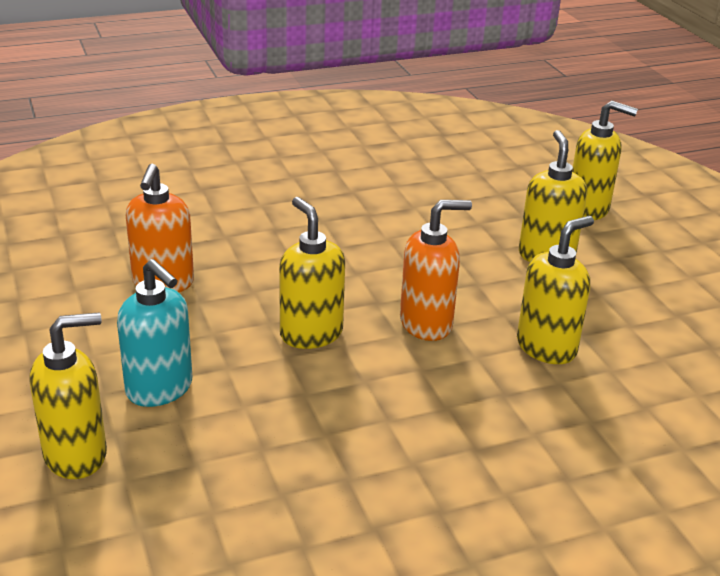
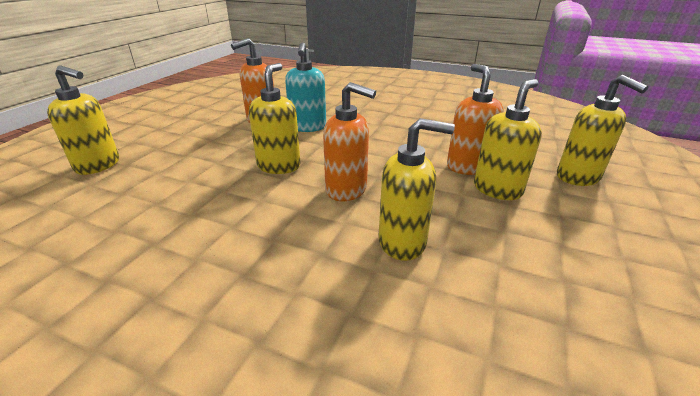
camera: 45 degrees right, 0 degrees up
turquoise soap dispenser [117,259,192,407] -> turquoise soap dispenser moved to [285,42,326,132]
none -> orange soap dispenser [447,64,504,175]

